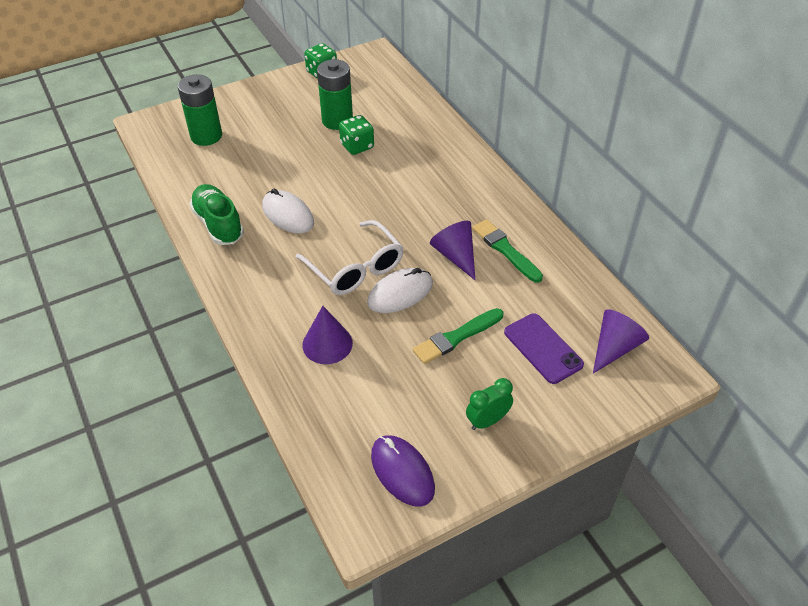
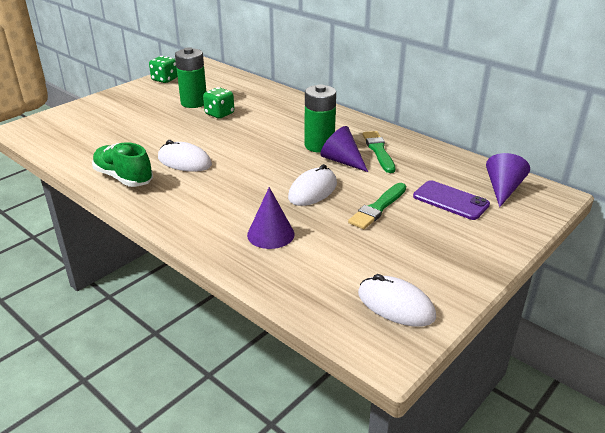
camera: 20 degrees left, 15 degrees down
green battery [178,74,222,146] -> green battery moved to [305,84,336,153]
white glasses [296,220,404,295] -> none
purple mouse [371,435,435,507] -> white mouse [358,274,436,327]
green clock [466,378,513,430] -> none
green brush [472,219,543,283] -> green brush turned 45 degrees clockwise [363,131,395,173]

